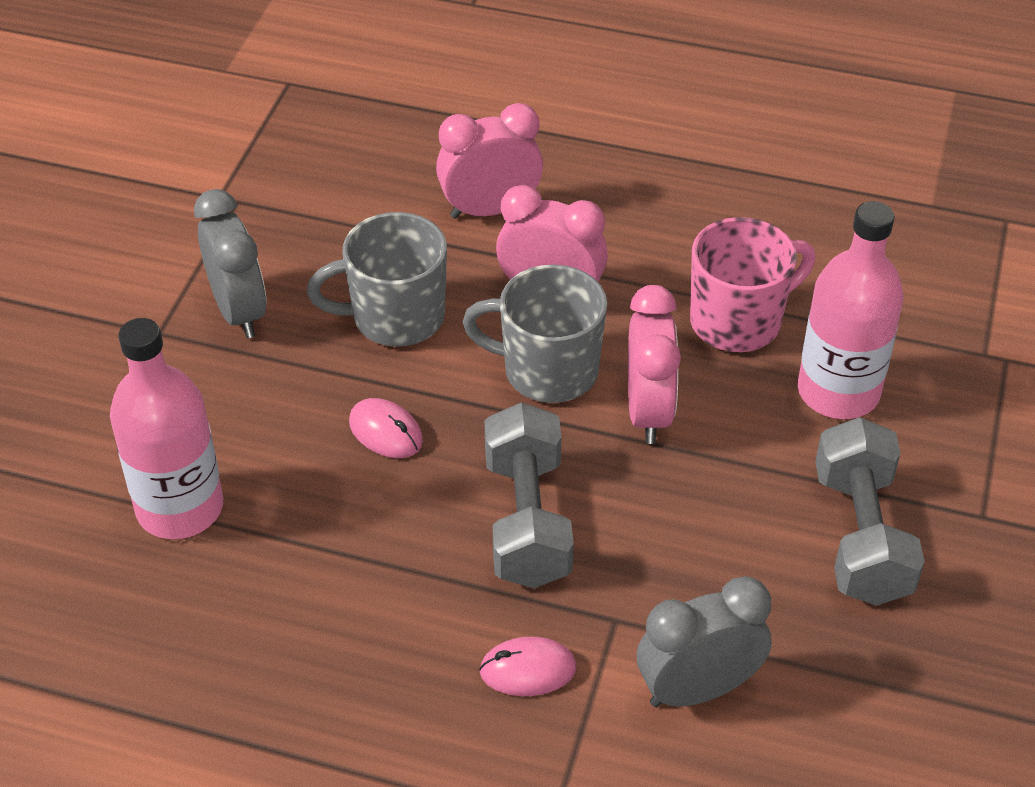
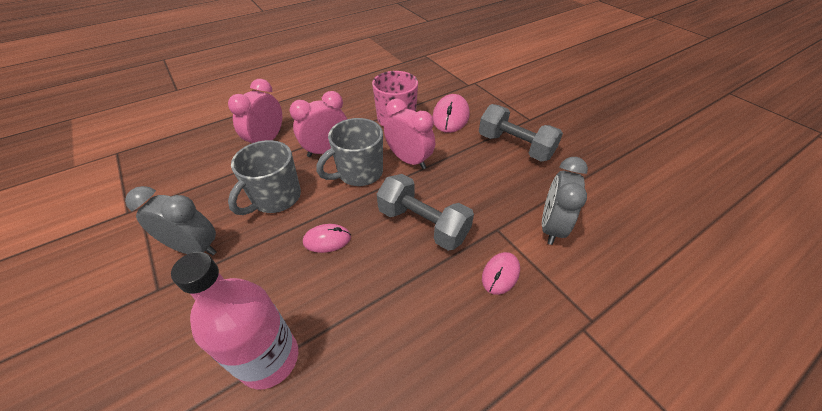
camera: 50 degrees left, 0 degrees up
pink bottle [798,201,904,419] -> pink mouse [432,94,470,133]

